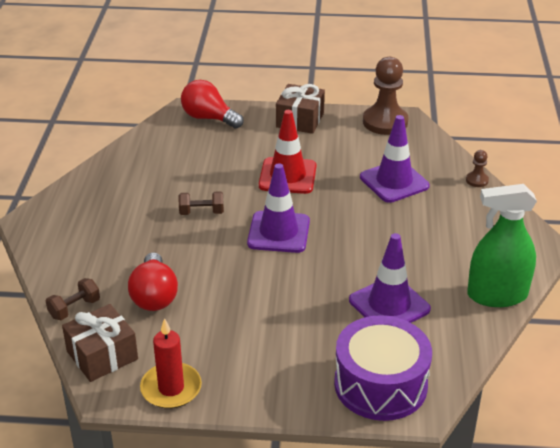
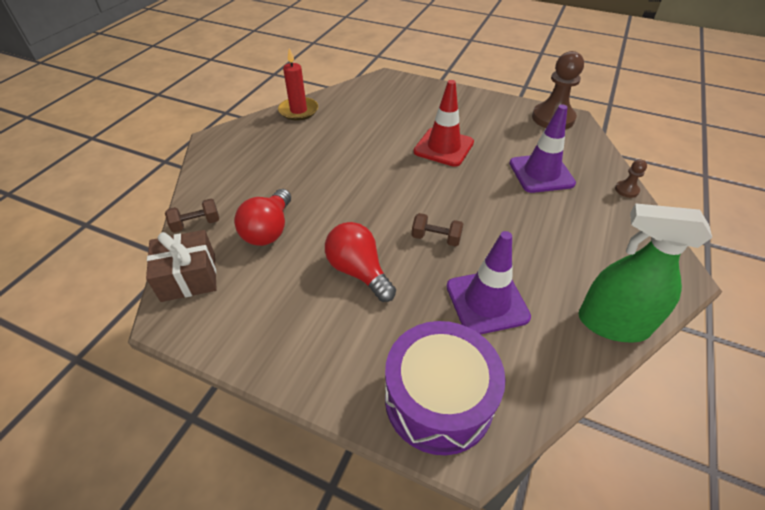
camera: 20 degrees right, 10 degrees up
red candle [140,318,202,409] -> red candle moved to [278,48,318,120]
brown dumbbell [179,191,224,215] -> brown dumbbell moved to [412,213,463,246]
red light bulb [181,80,244,129] -> red light bulb moved to [325,222,396,302]
purple traffic cone [247,163,310,253] -> none
brown gift [276,84,325,134] -> none

